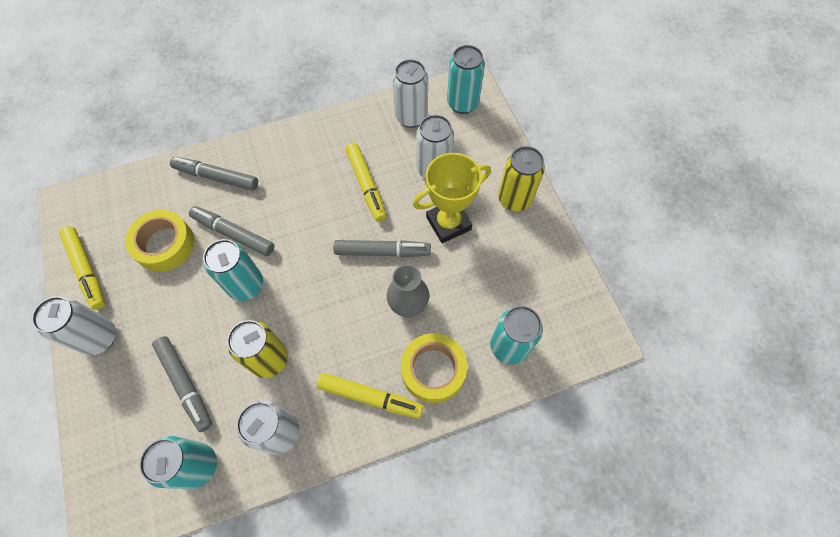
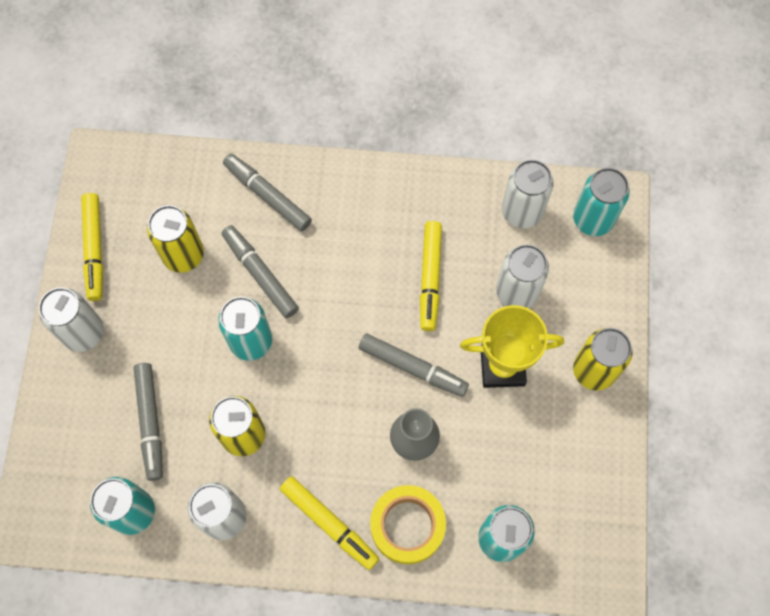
camera: 25 degrees right, 5 degrees up
yellow tape [125,210,195,272] -> yellow can [147,205,204,273]

